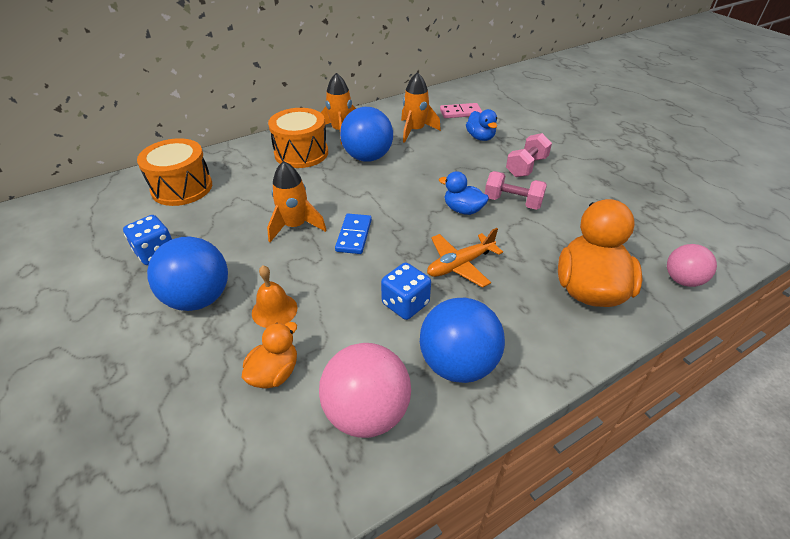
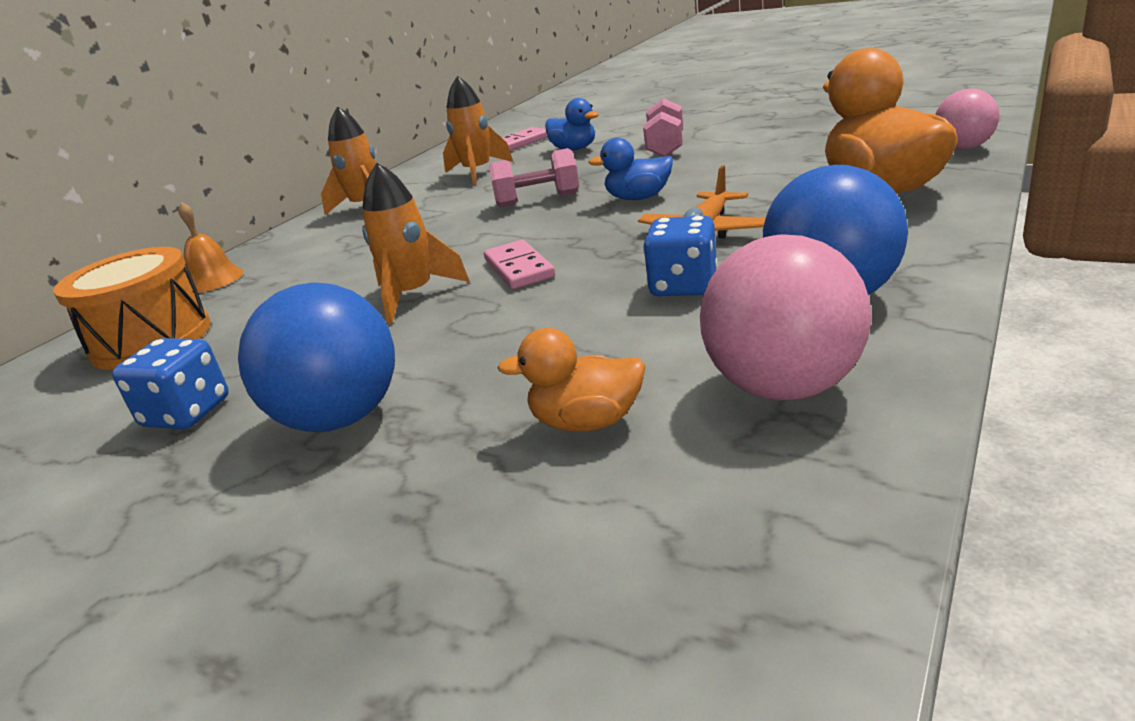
camera: 25 degrees left, 15 degrees down
orange duck [242,322,297,389] -> orange duck turned 90 degrees counterclockwise [497,328,645,432]
orange bell [252,265,297,328] -> orange bell moved to [178,202,243,293]
orange drum [268,108,328,168] -> none
blue domino [335,214,372,254] -> pink domino [484,240,555,289]
blue ball [340,107,393,162] -> none
pink dumbbell [485,171,547,210] -> pink dumbbell moved to [489,148,579,207]

